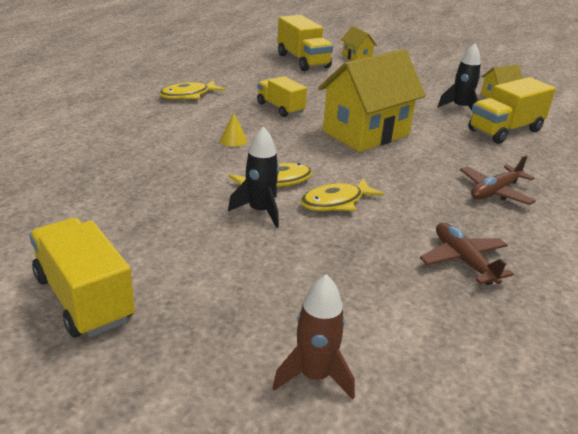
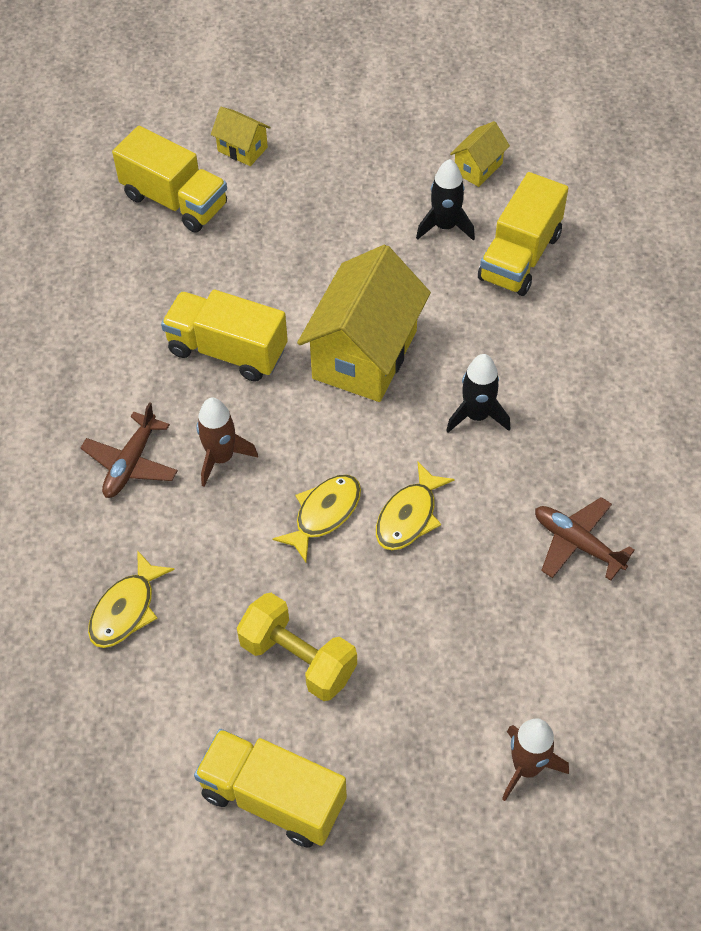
camera: 25 degrees left, 25 degrees up
yellow fish [159,81,226,100] -> yellow fish moved to [88,550,175,648]
yellow cone [220,113,247,147] -> brown rocket [196,397,258,487]
black rocket [228,126,279,228] -> black rocket moved to [446,354,510,433]
yellow truck [257,76,307,117] -> yellow truck [161,290,288,382], size x1.51
brown plane [460,155,536,205] -> brown plane moved to [81,402,178,498]
none -> yellow dumbbell [237,593,357,701]

